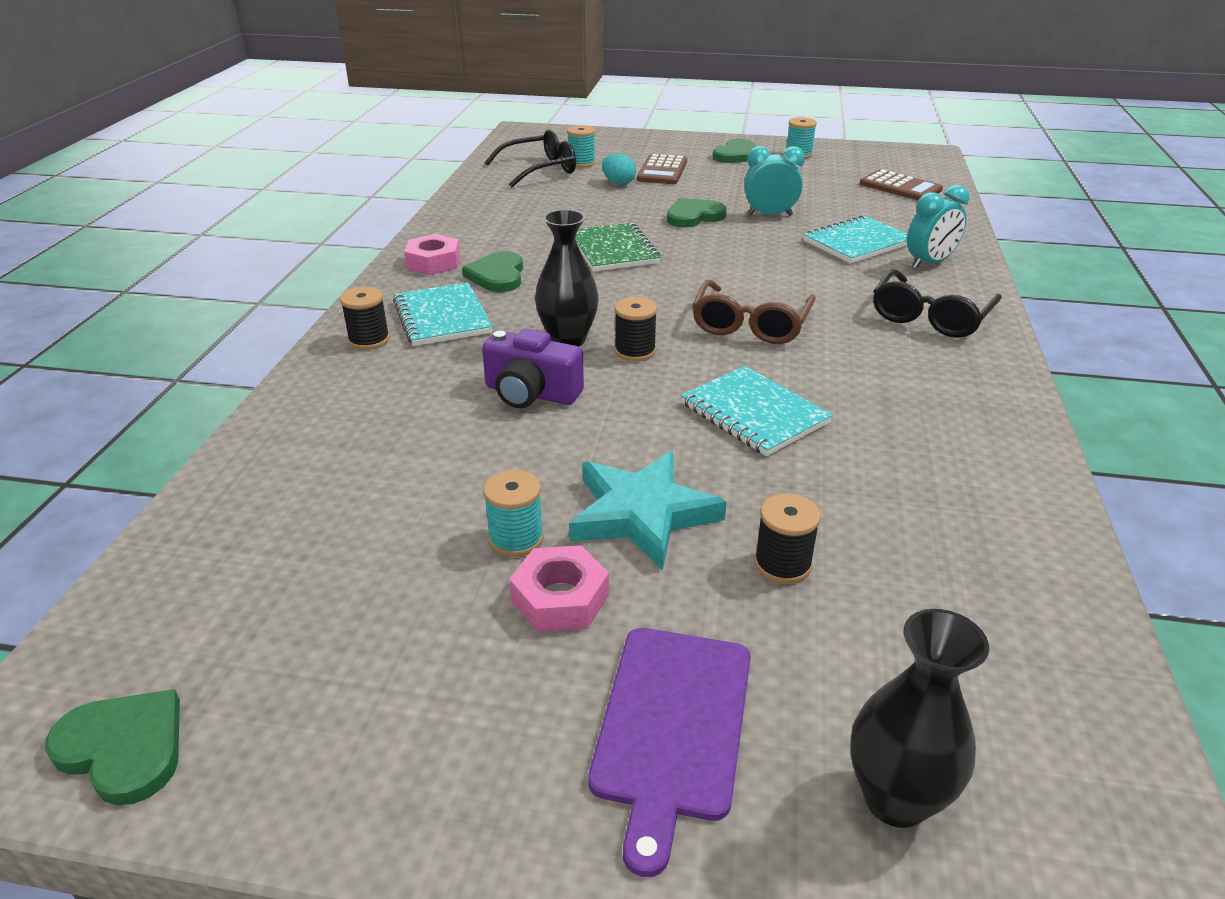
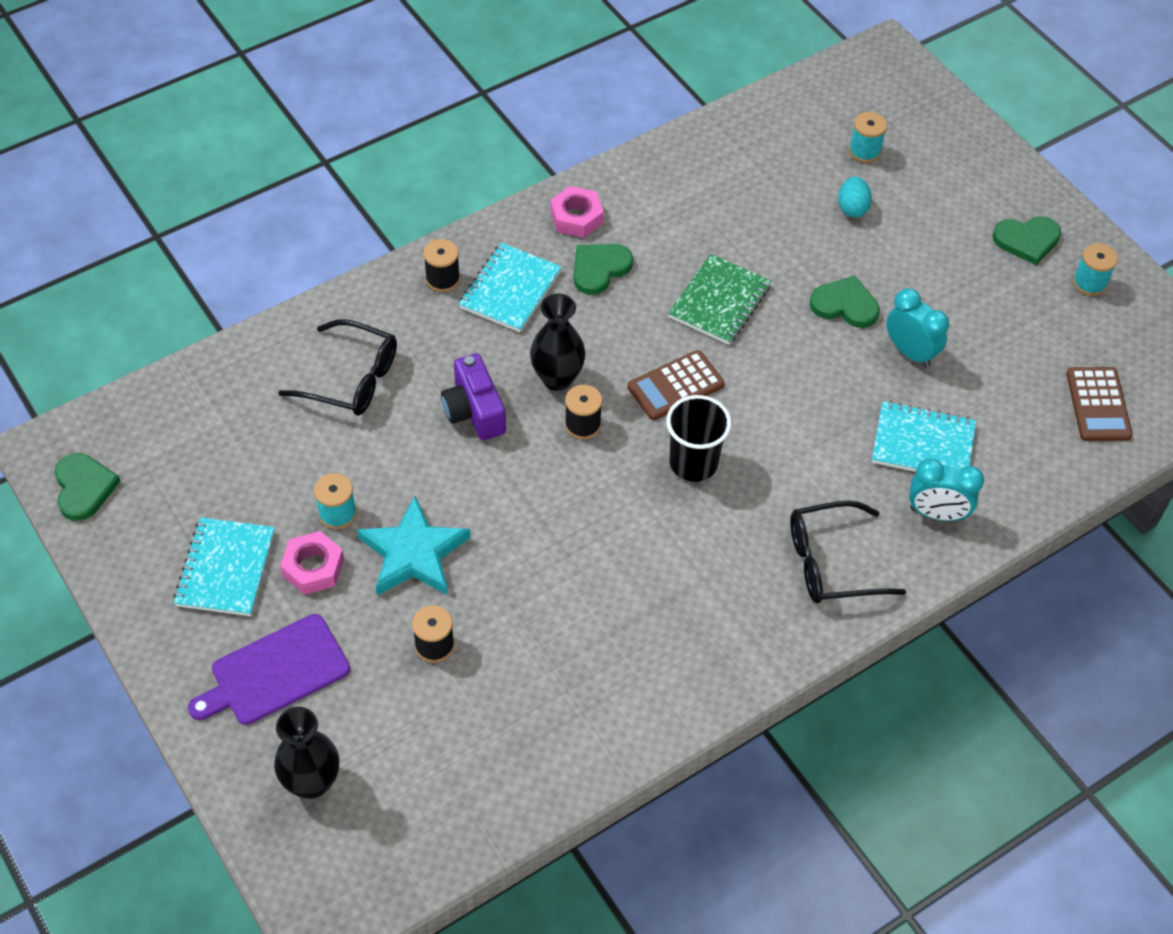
camera: 45 degrees right, 20 degrees up
black glasses [484,129,576,188] -> black glasses moved to [278,319,397,416]
brown calculator [637,154,687,184] -> brown calculator moved to [628,350,725,420]
turquoise notebook [681,366,833,456] -> turquoise notebook moved to [173,517,275,616]
brown glasses [692,280,816,344] -> black cup [666,395,731,482]

